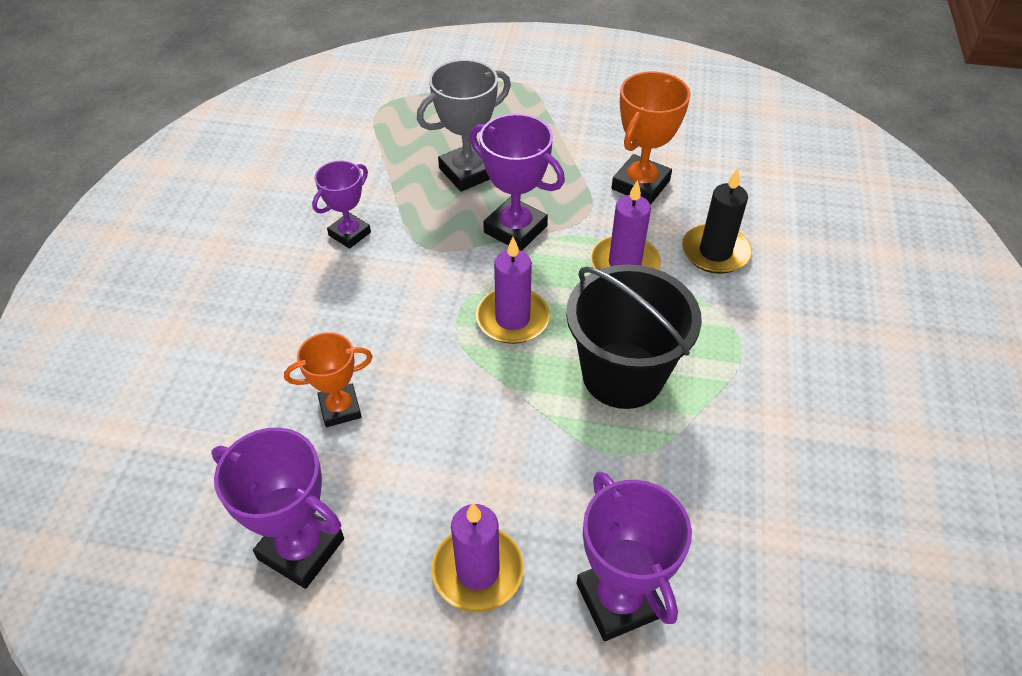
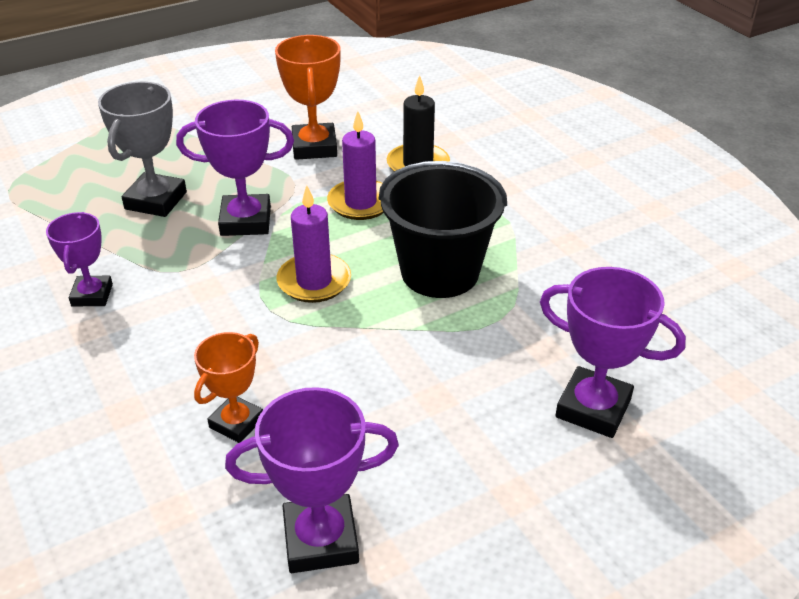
camera: 40 degrees left, 10 degrees down
purple candle [432,503,524,612] -> none

